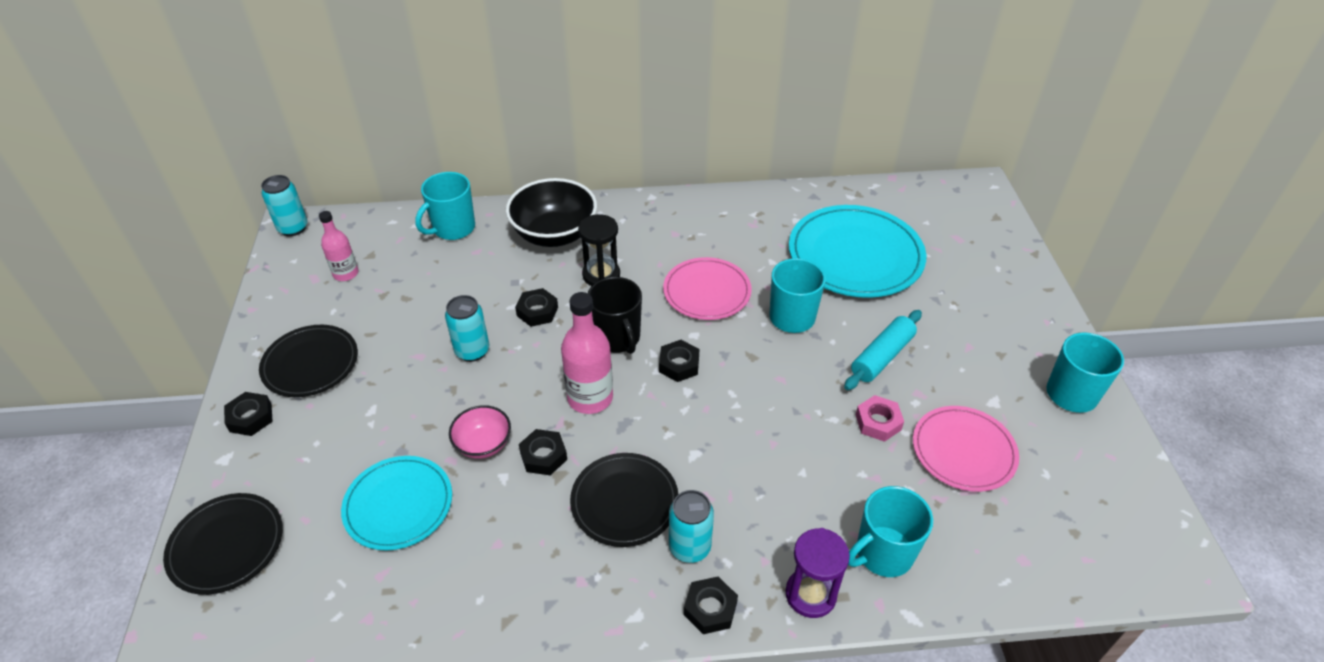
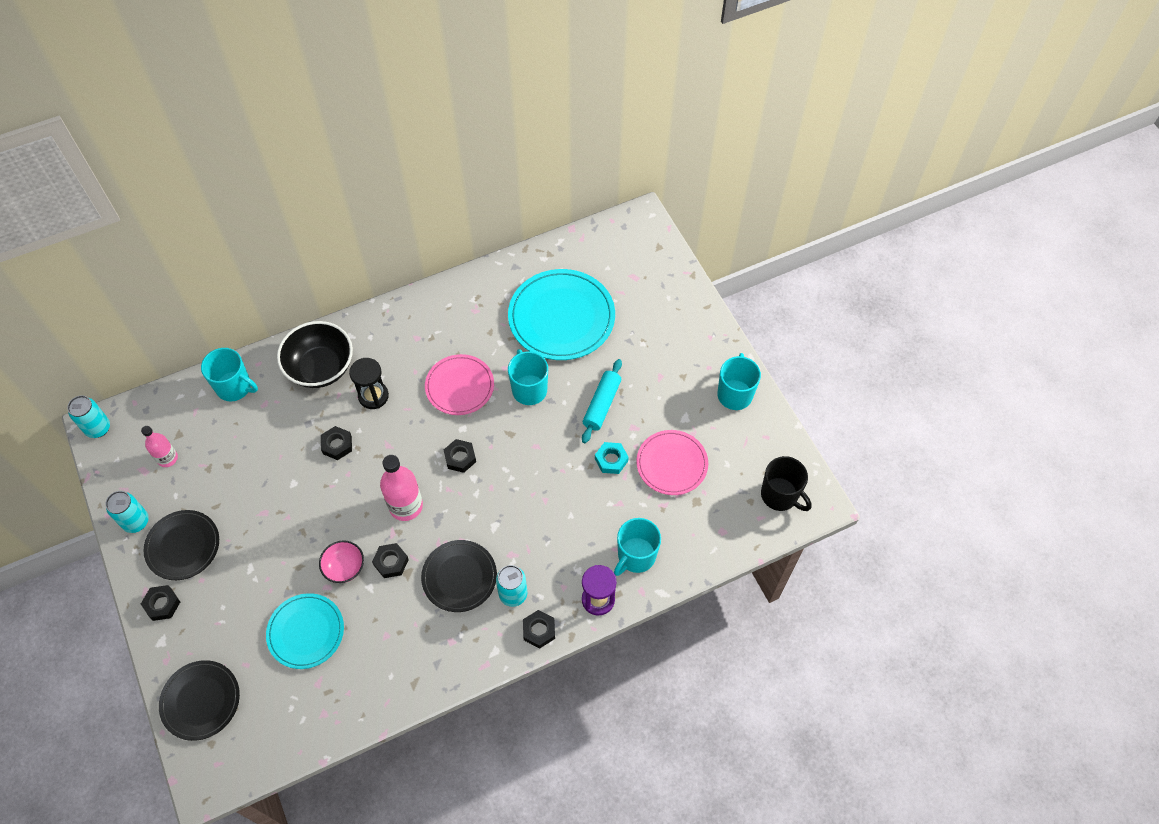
camera: 20 degrees left, 15 degrees up
turquoise mug [415,172,475,240] -> turquoise mug turned 90 degrees counterclockwise [201,348,258,401]
turquoise can [445,295,490,362] -> turquoise can moved to [106,491,149,533]
black mug [588,277,642,354] -> black mug moved to [761,456,812,511]
pink nut [856,395,904,442] -> turquoise nut [595,442,629,474]

